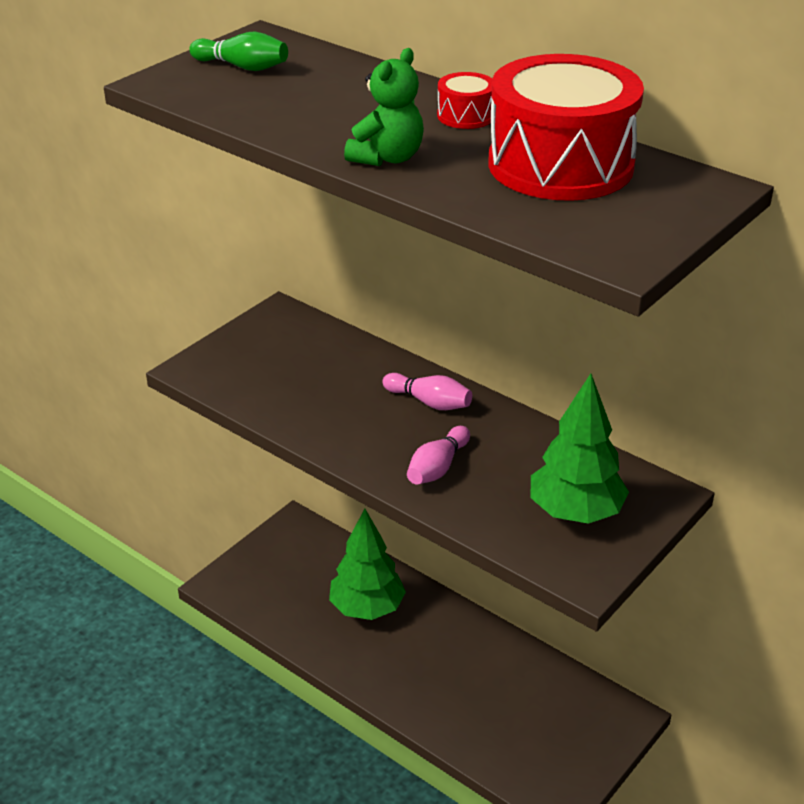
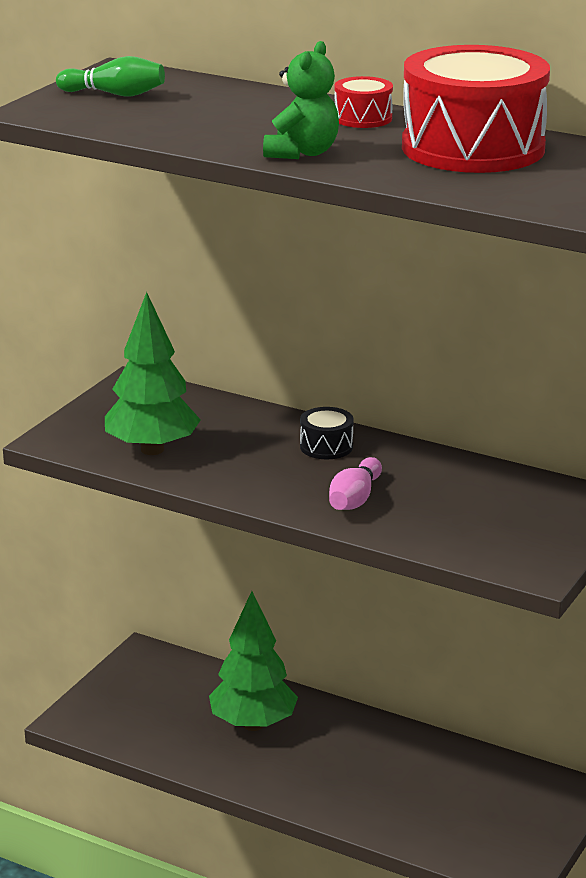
camera: 10 degrees left, 10 degrees down
pink bowling pin [382,373,472,410] -> black drum [300,407,354,459]
green tree [531,373,629,524] -> green tree moved to [105,292,201,455]

